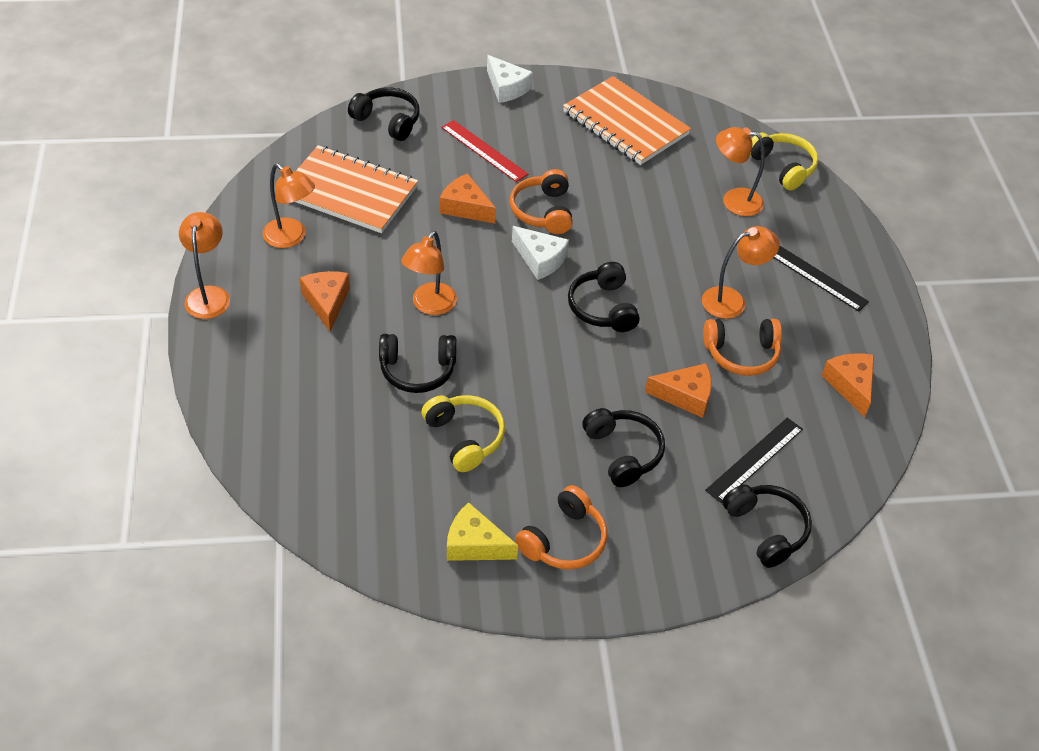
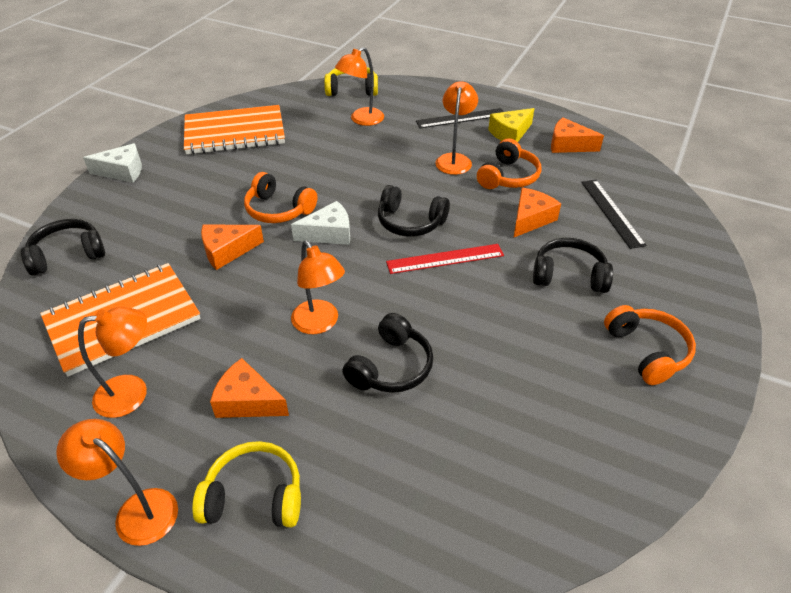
camera: 55 degrees left, 5 degrees down
yellow headphones [421,395,505,472] -> yellow headphones moved to [192,441,301,527]
red ruler [441,120,528,182] -> red ruler moved to [386,244,504,274]
yellow cheese [447,502,518,561] -> yellow cheese moved to [488,108,535,142]
black headphones [722,485,812,568] -> none

